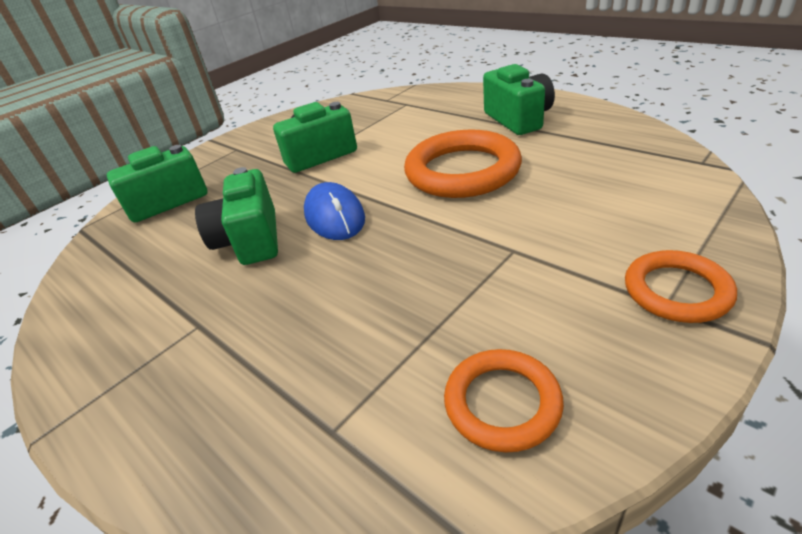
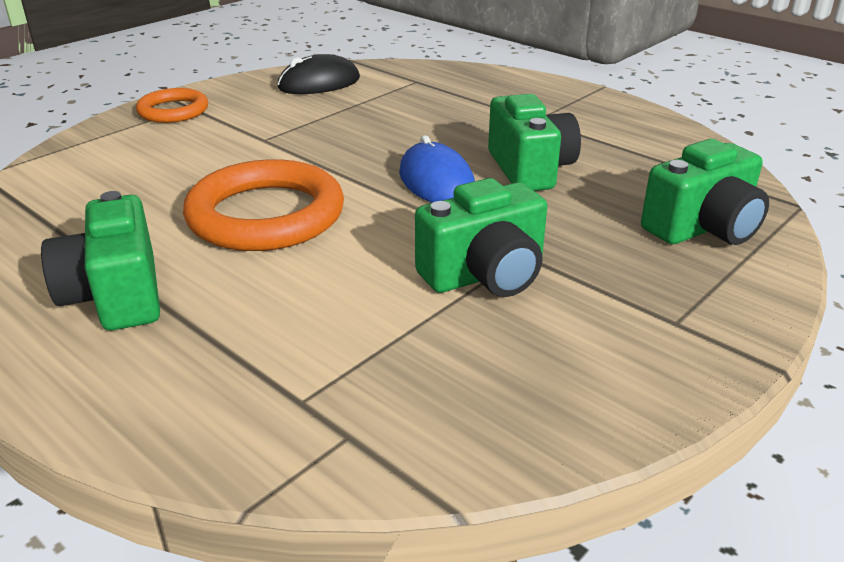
camera: 175 degrees right, 5 degrees down
orange ring [444,349,564,453] -> black mouse [278,54,360,94]

